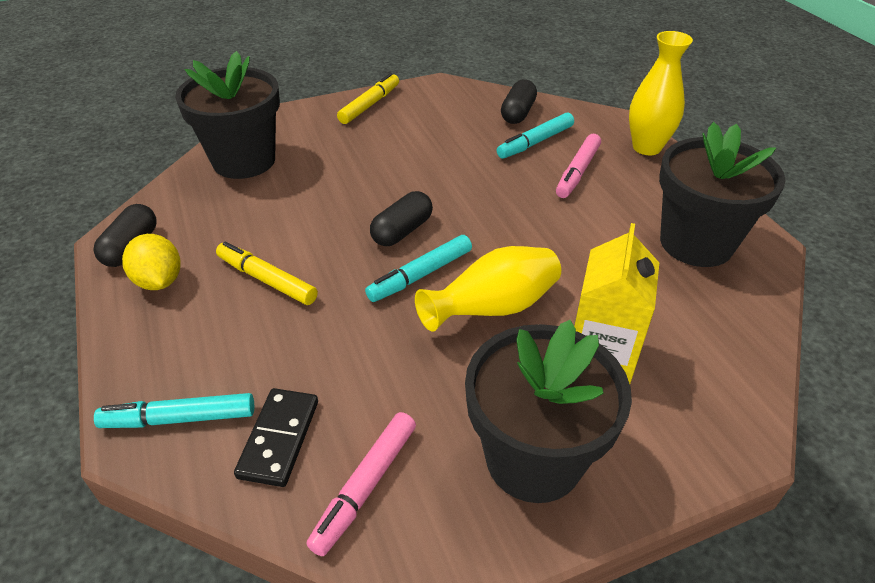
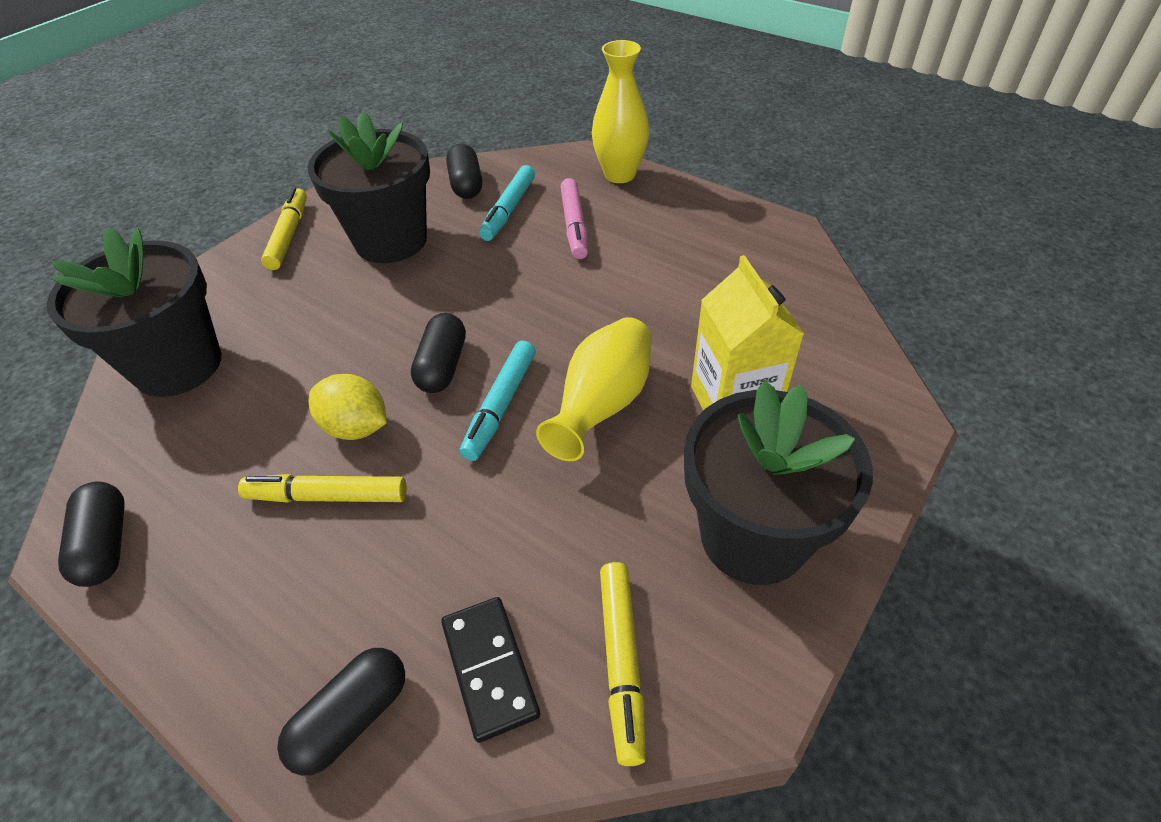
camera: 30 degrees left, 5 degrees up
turquoise marker [94,393,254,428] -> black capsule [277,648,405,776]
yellow lemon [122,234,181,290] -> yellow lemon moved to [309,374,387,440]
pink marker [306,412,416,556] -> yellow marker [600,562,646,766]
black flower pot [659,122,786,267] -> black flower pot moved to [308,112,430,263]

